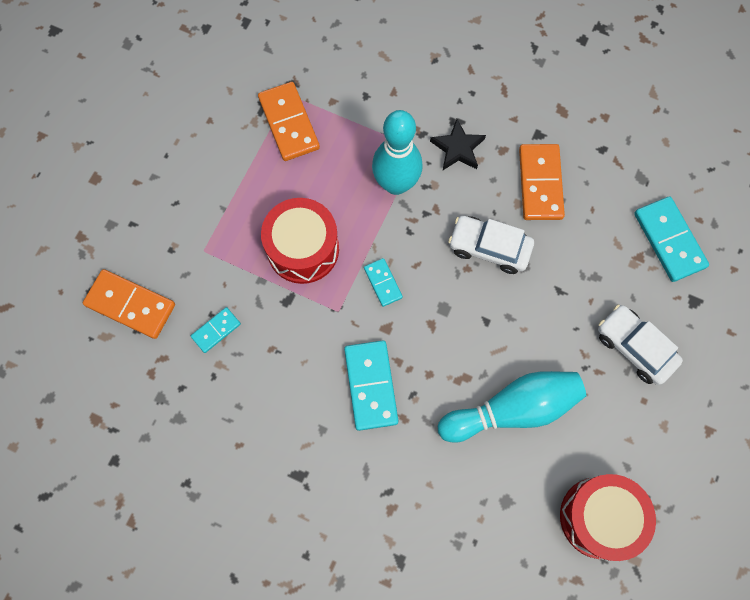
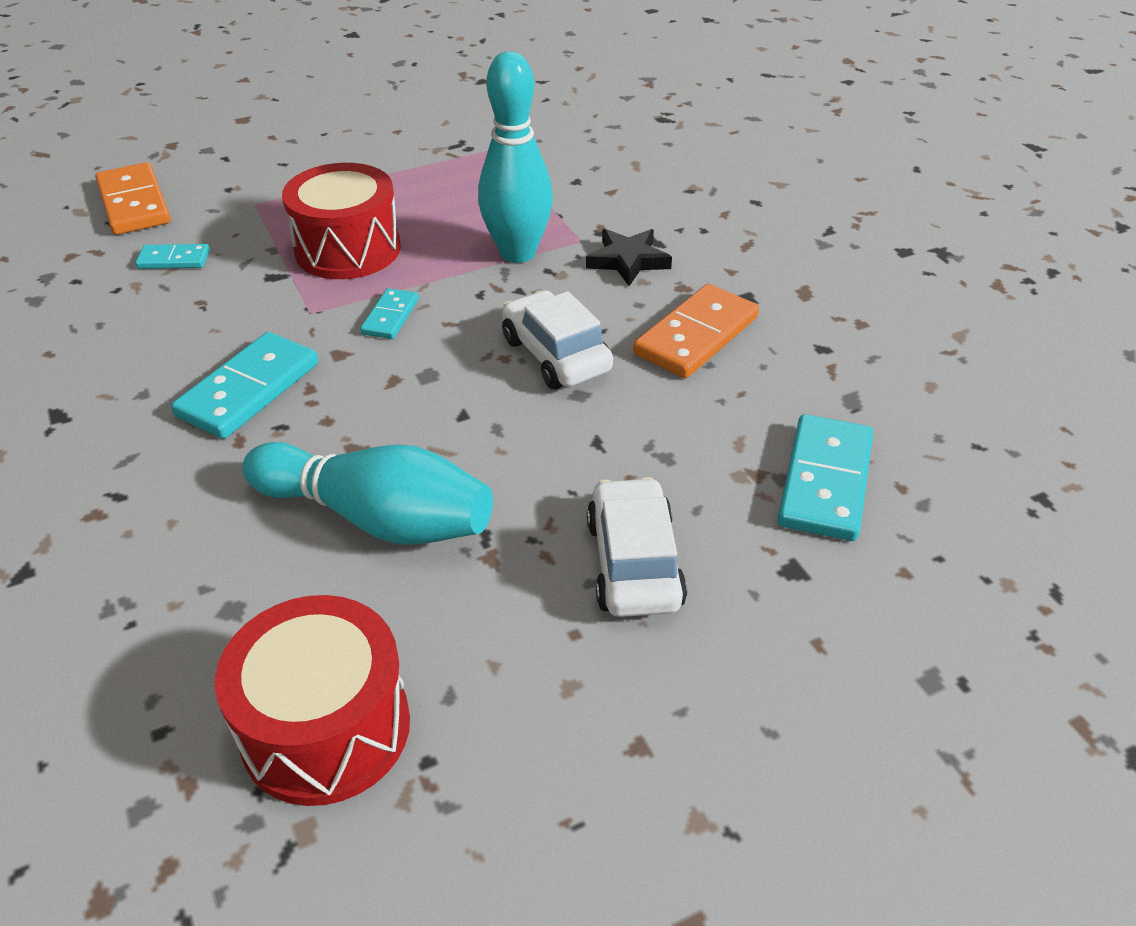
camera: 40 degrees right, 30 degrees down
orange domino [258,82,320,161] -> none

